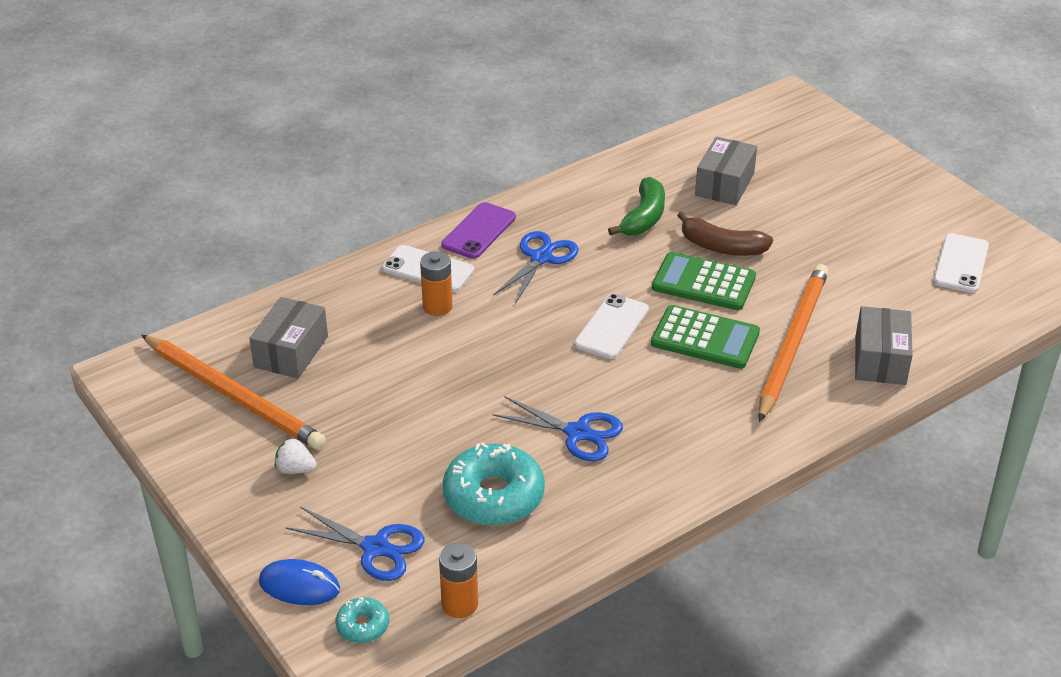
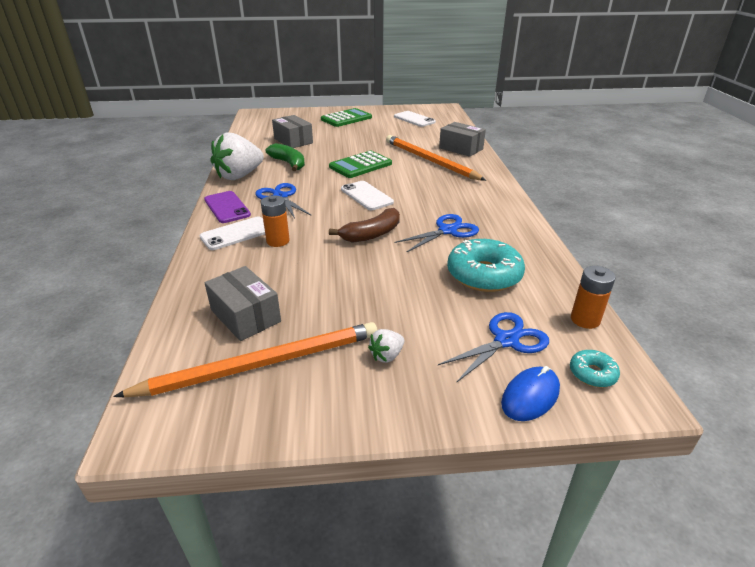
camera: 60 degrees left, 5 degrees down
green calculator [651,305,760,369] -> green calculator moved to [321,108,372,127]
brown banana [677,211,773,256] -> brown banana moved to [329,208,400,243]
none -> white strawberry [211,132,264,180]

